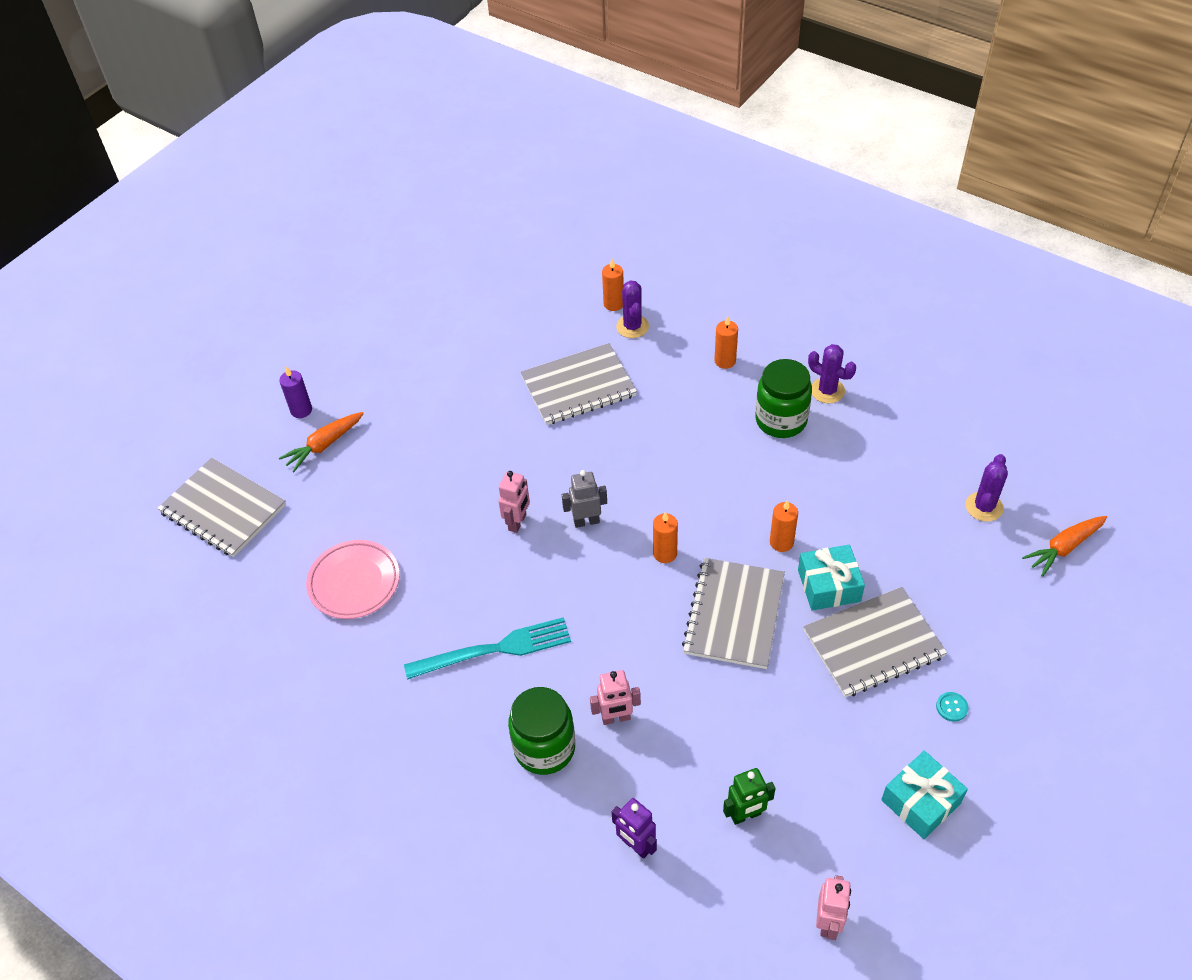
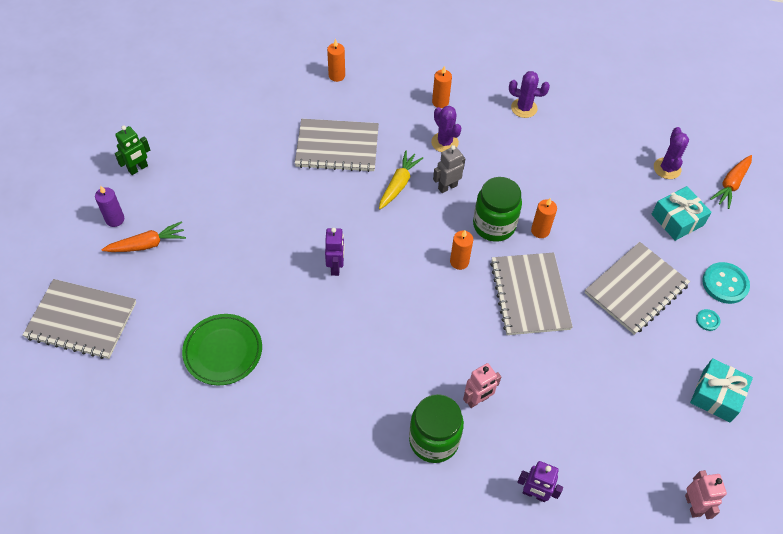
camera: 25 degrees left, 5 degrees up
orange carrot [279,412,364,472] -> orange carrot turned 135 degrees counterclockwise [101,221,186,252]
pink plate [306,540,400,619] -> green plate [182,314,262,385]
turquoise fork [404,617,571,680] -> none
pink robot [499,471,530,533] -> purple robot [325,228,345,276]
grey notebook [520,343,637,425] -> grey notebook turned 45 degrees clockwise [295,119,379,172]
grey robot [562,470,607,528] -> grey robot moved to [433,145,465,193]
purple cactus [616,280,649,338] -> purple cactus moved to [431,106,461,152]
green robot [723,768,776,825] -> green robot moved to [115,126,150,175]
green jar [755,359,812,438] -> green jar moved to [473,177,522,242]
turquoise gift [798,545,865,611] -> turquoise gift moved to [652,186,712,241]
none -> yellow carrot [379,151,423,209]
none -> turquoise button [702,262,750,304]

